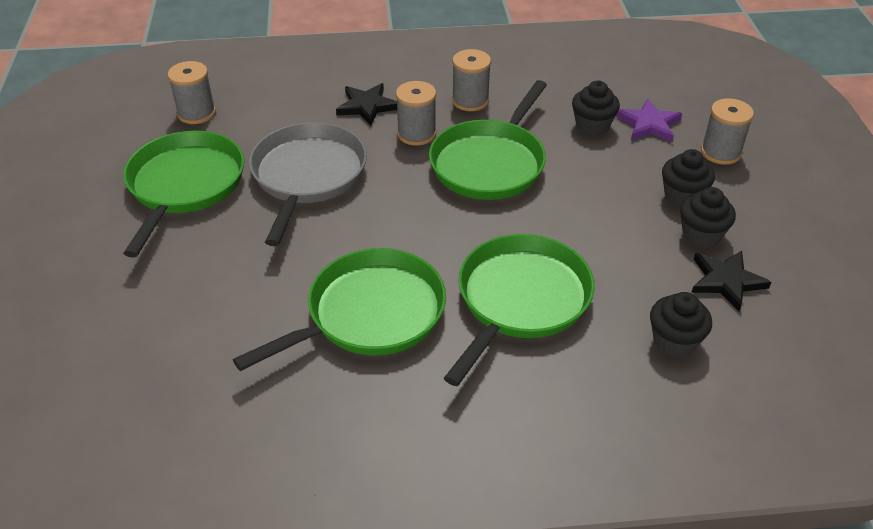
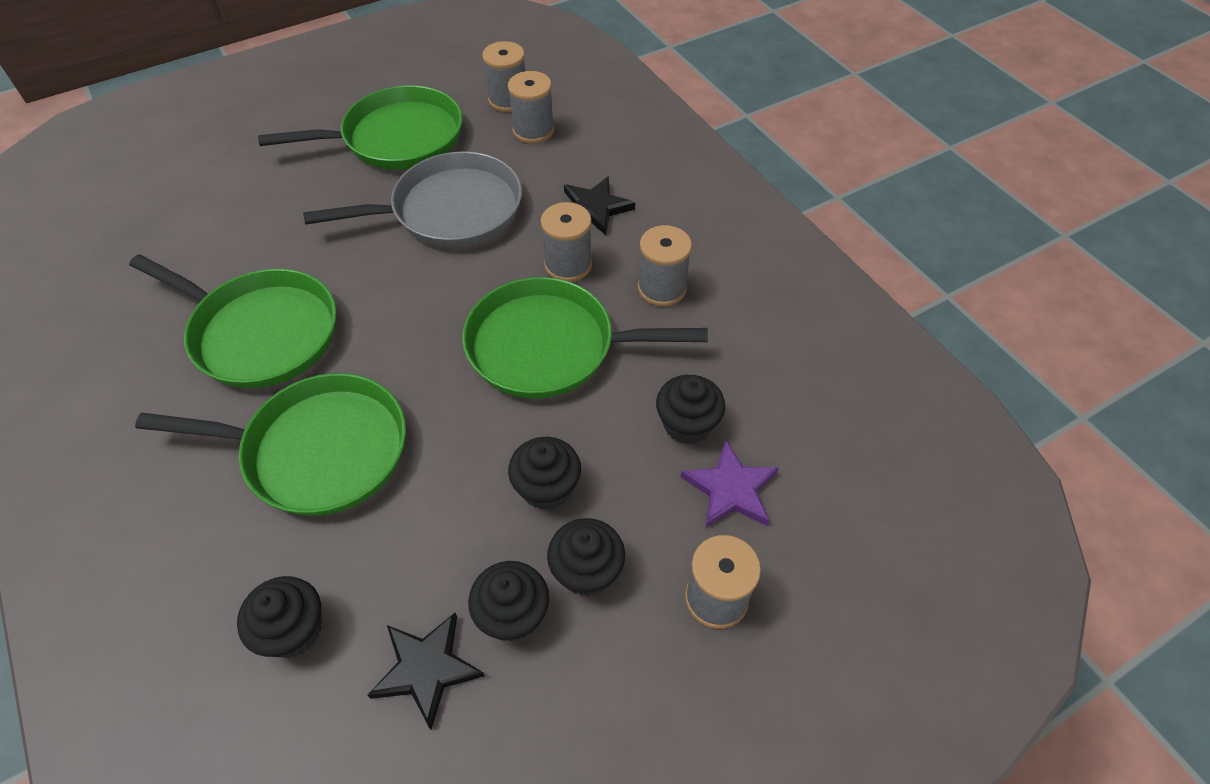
camera: 65 degrees right, 10 degrees up
none -> grey spool [508,71,554,144]
none -> black cupcake [508,437,581,510]

